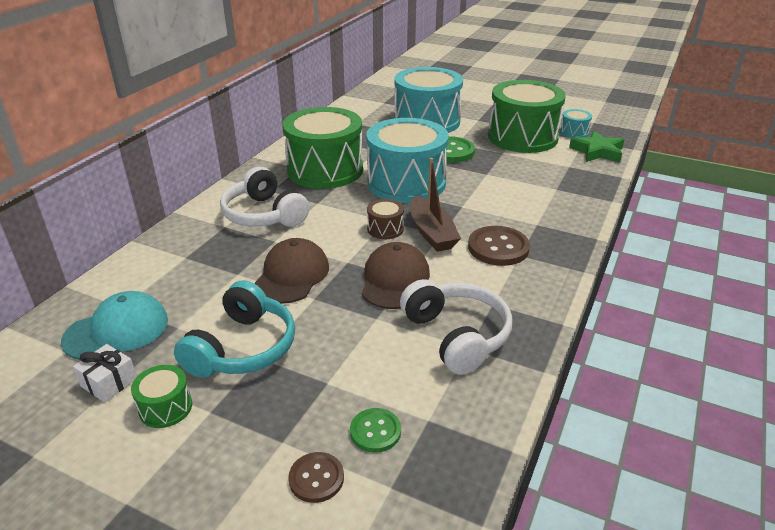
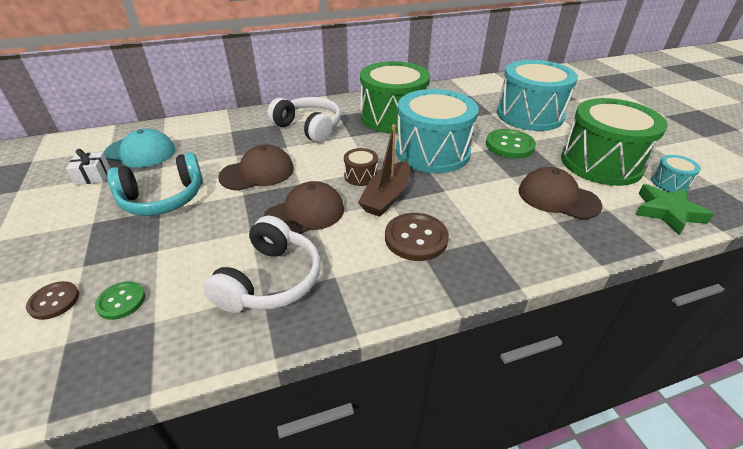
camera: 45 degrees right, 5 degrees up
green drum [131,365,192,428] -> none
white headphones [220,167,309,227] -> white headphones turned 120 degrees clockwise [267,97,341,143]
none -> brown cap [518,167,602,219]

